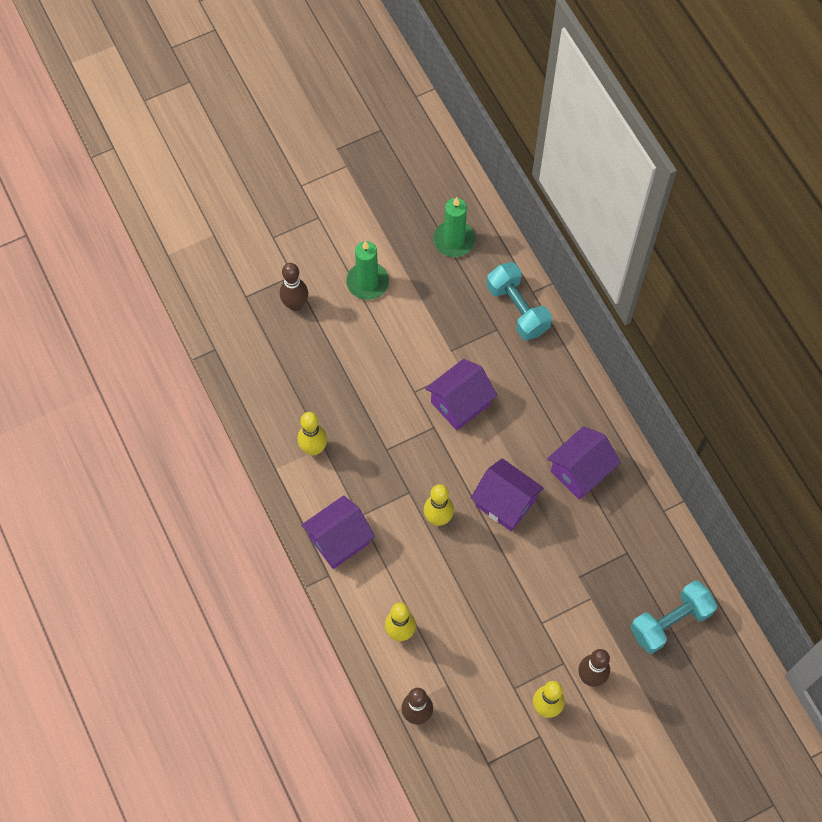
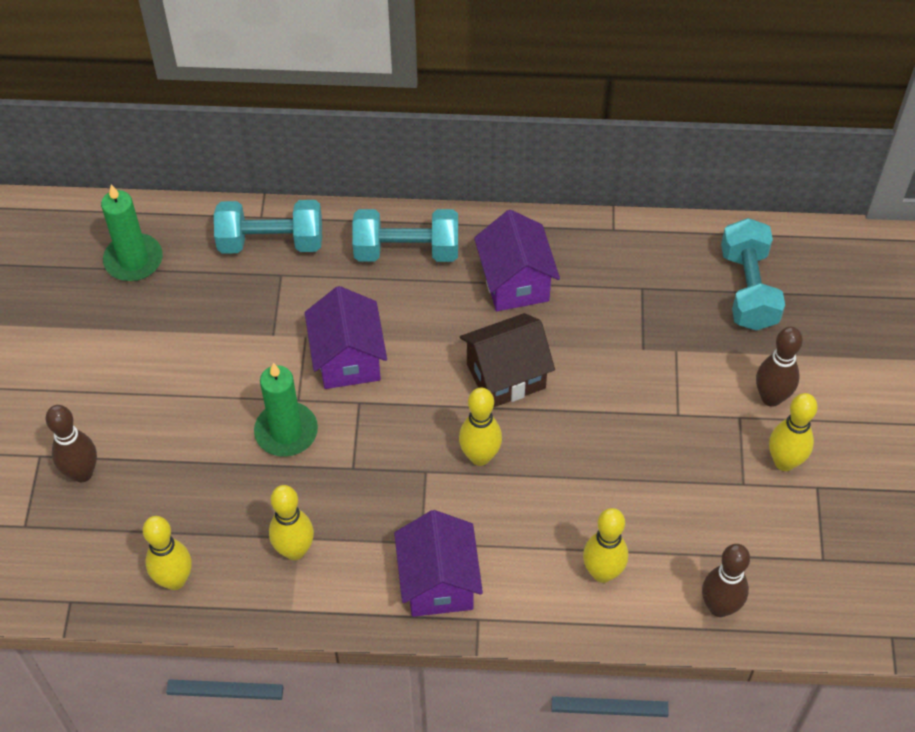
camera: 60 degrees left, 10 degrees down
green candle [346,241,389,300] -> green candle moved to [254,363,318,457]
purple house [471,458,544,532] -> brown house [460,313,555,408]
none -> yellow bowling pin [143,516,192,590]
none -> turquoise dumbbell [352,209,458,262]

